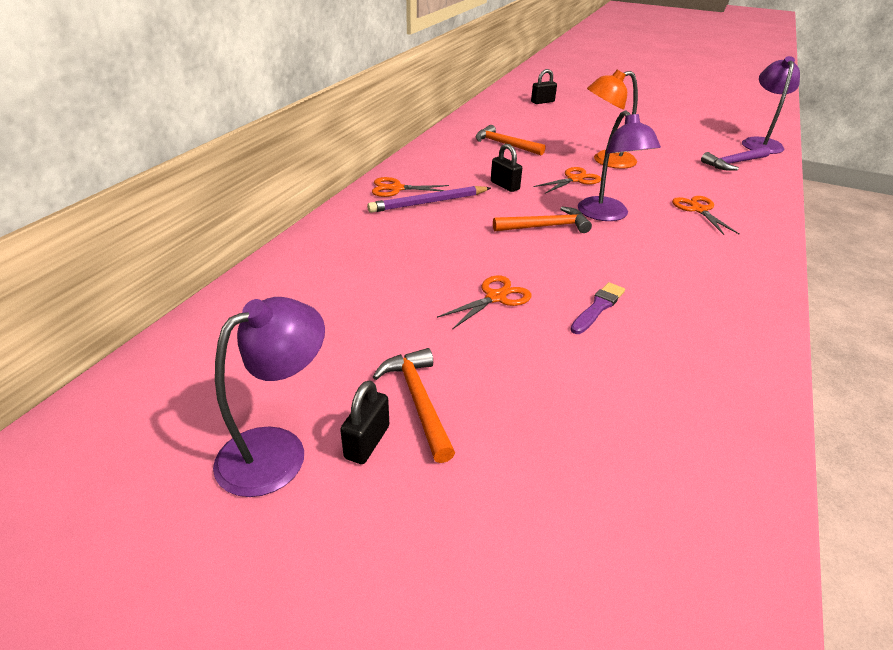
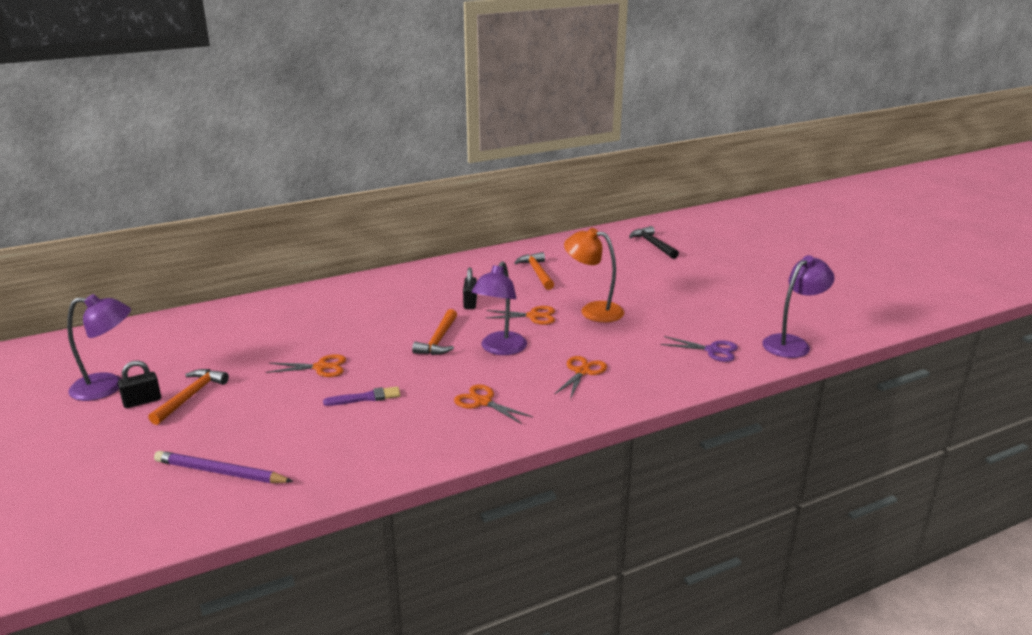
camera: 40 degrees right, 10 degrees down
purple pencil [367,186,491,213] -> purple pencil moved to [154,451,293,483]
orange scissors [372,177,449,197] -> orange scissors moved to [454,384,533,424]
orange hammer [493,206,592,233] -> orange hammer turned 75 degrees clockwise [412,309,457,355]
black padlock [531,69,557,104] -> black hammer [629,226,679,259]
purple hammer [701,146,771,170] -> purple scissors [661,336,738,362]

